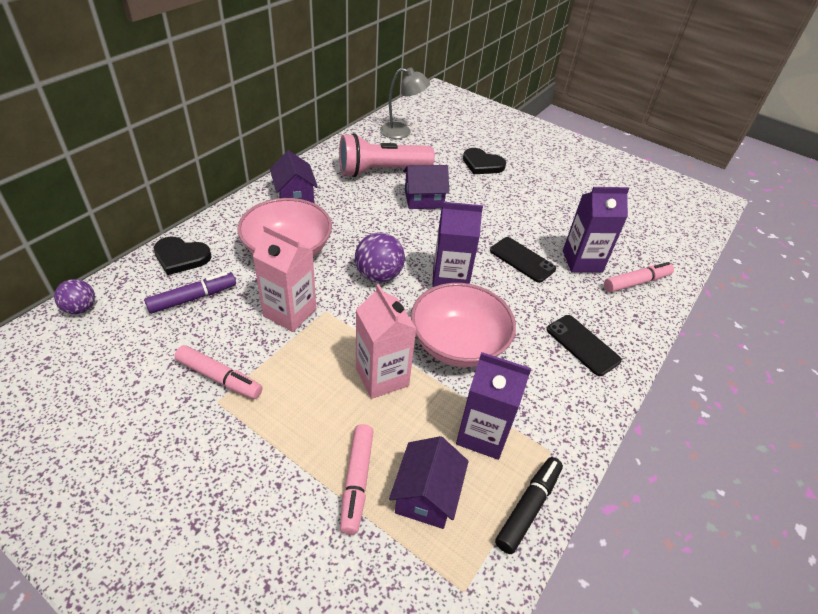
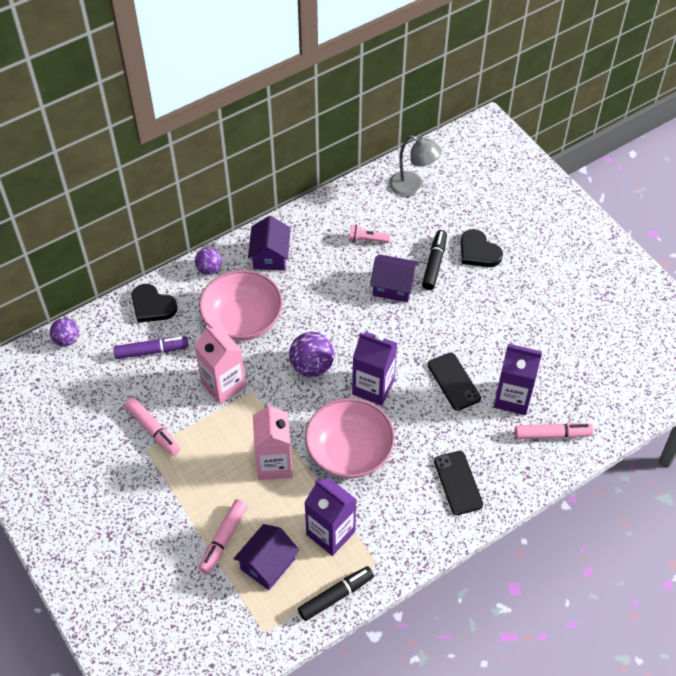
camera: 25 degrees right, 10 degrees up
pink flashlight [339,133,435,177] -> pink flashlight [349,225,390,243], size x0.42
none -> purple ball [195,248,222,275]
none -> black marker [422,230,447,290]

